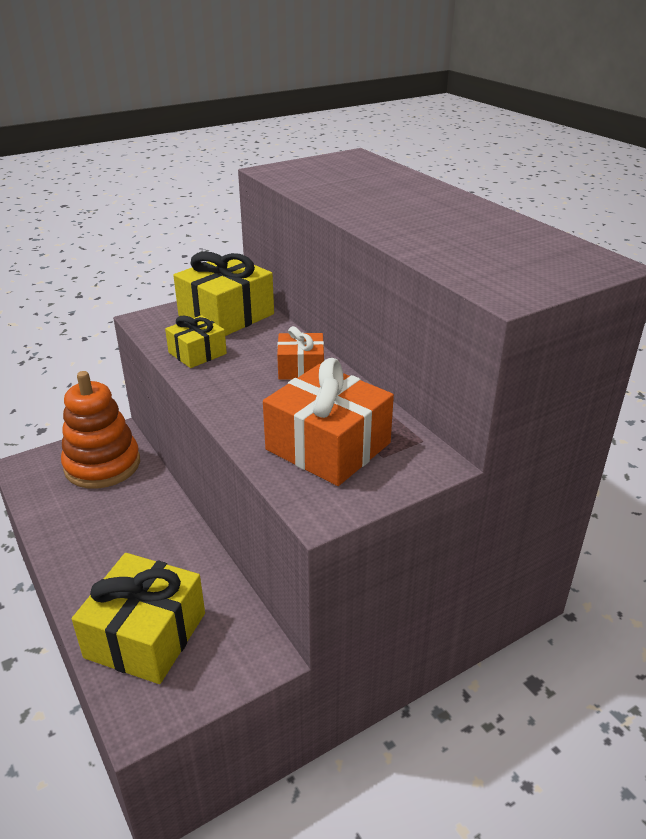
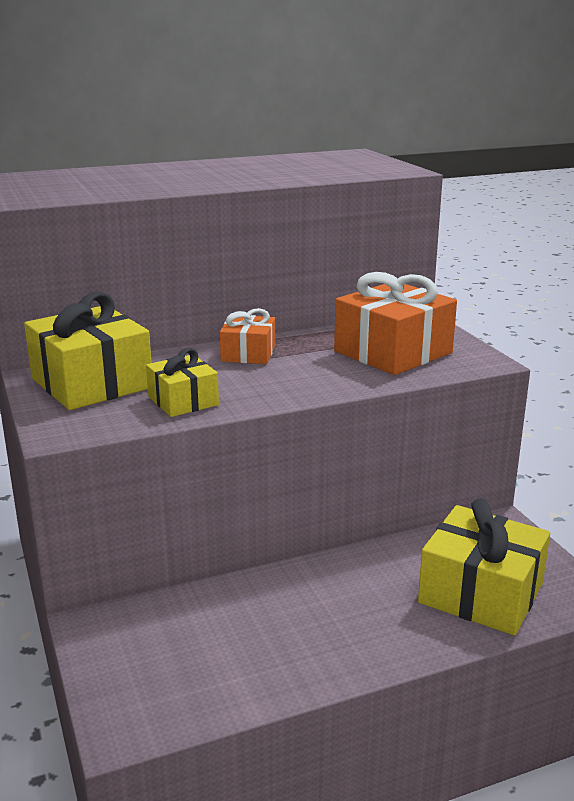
camera: 80 degrees left, 10 degrees down
orange stacking toy [61,371,140,489] -> none

